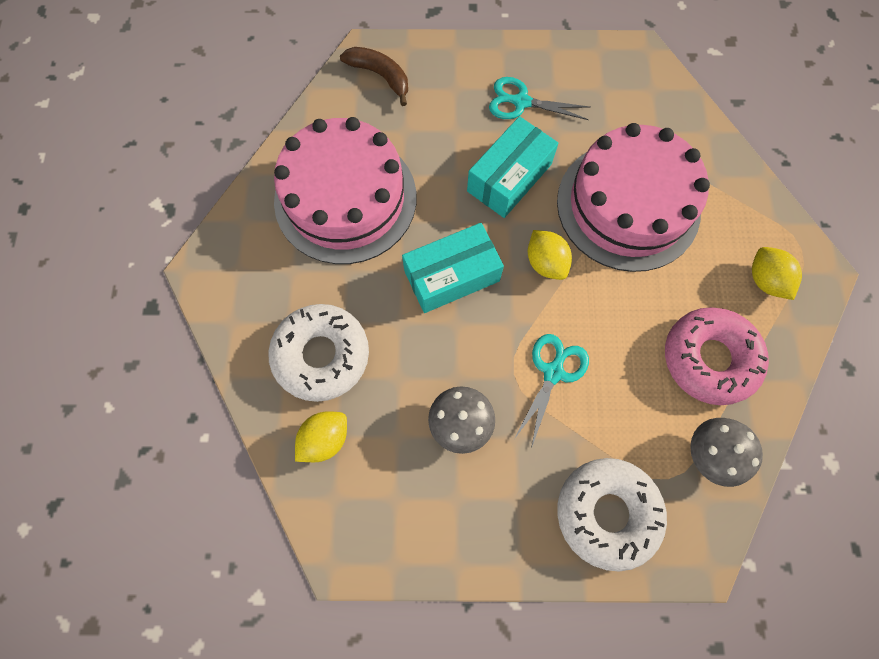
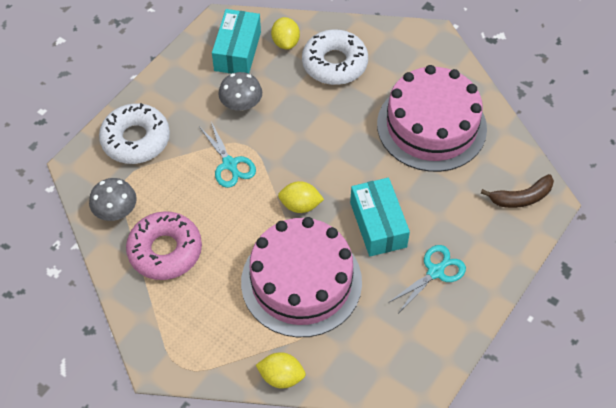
camera: 125 degrees right, 15 degrees down
turquoise box [402,223,504,313] -> turquoise box moved to [212,9,261,74]
yellow lemon [752,247,802,300] -> yellow lemon moved to [256,352,306,389]

